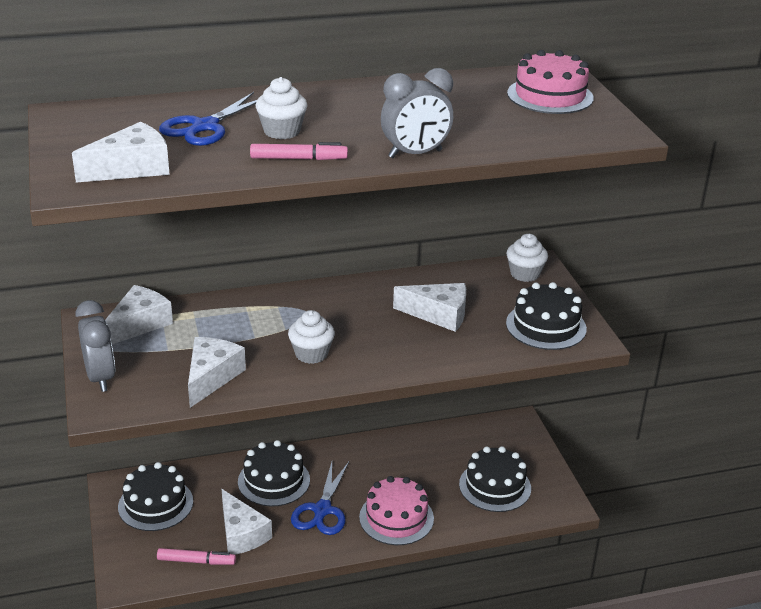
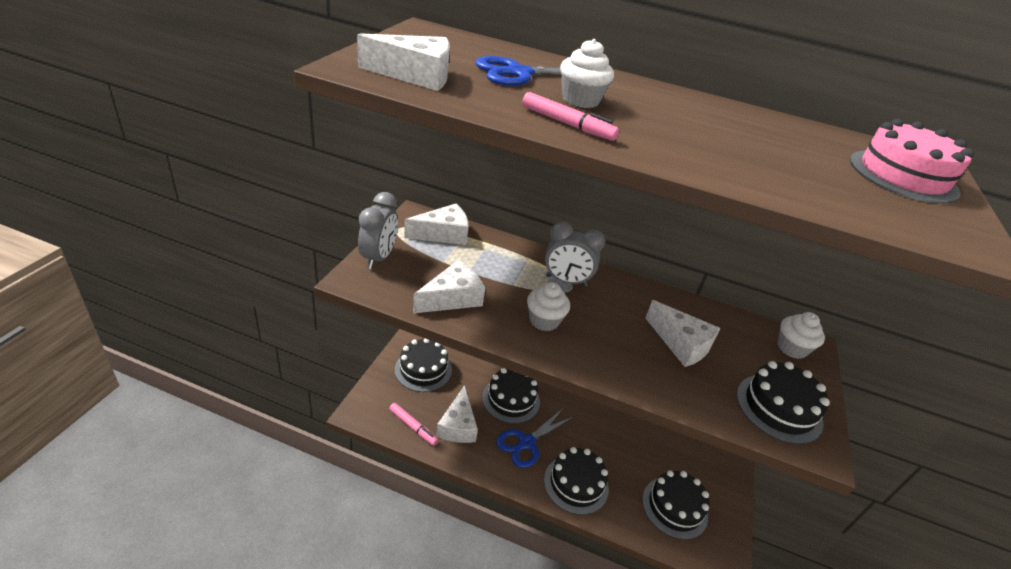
camera: 30 degrees right, 5 degrees up
pink cake [359,476,434,545] -> black cake [544,447,609,515]
grey clock [381,68,453,158] -> grey clock moved to [545,222,605,287]

